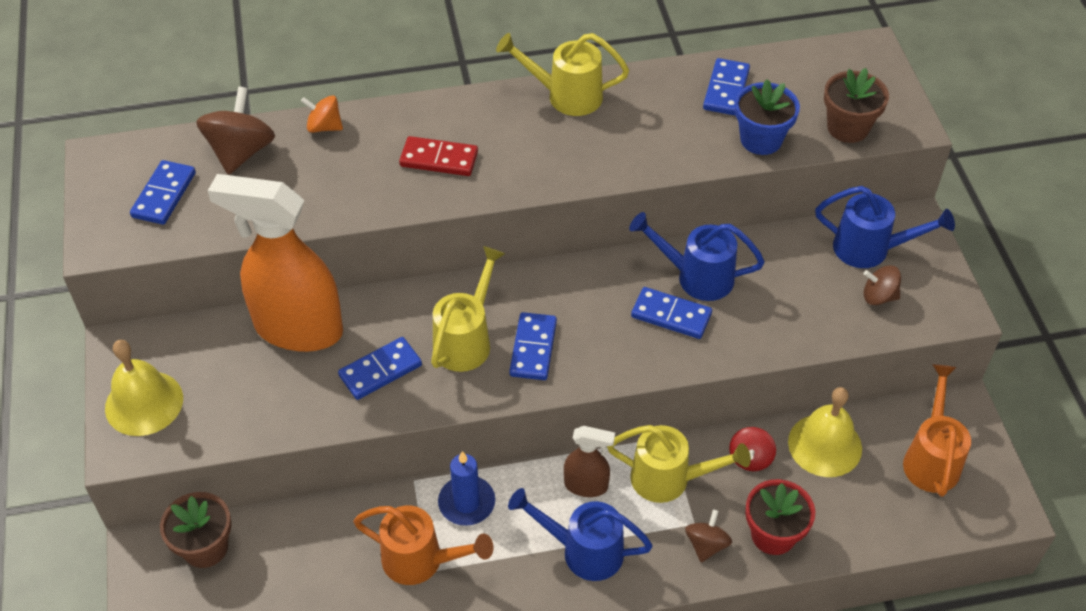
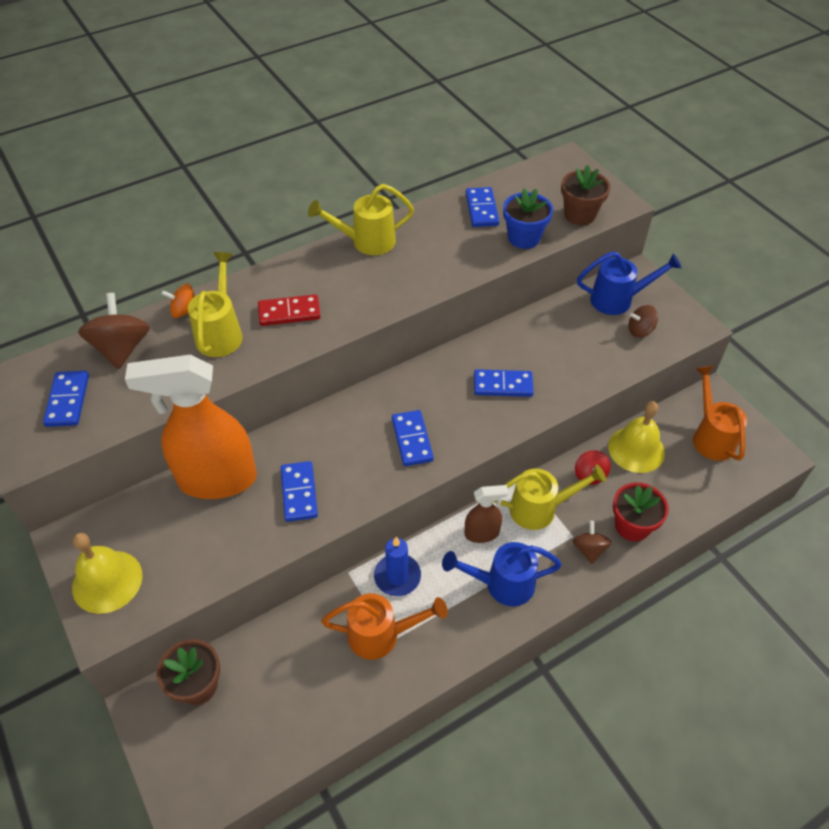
camera: 20 degrees left, 0 degrees up
blue domino [338,337,422,400] -> blue domino turned 45 degrees counterclockwise [281,461,318,522]
yellow watering can [431,246,505,372] -> yellow watering can moved to [188,252,243,357]
blue watering can [629,212,765,301] -> none

